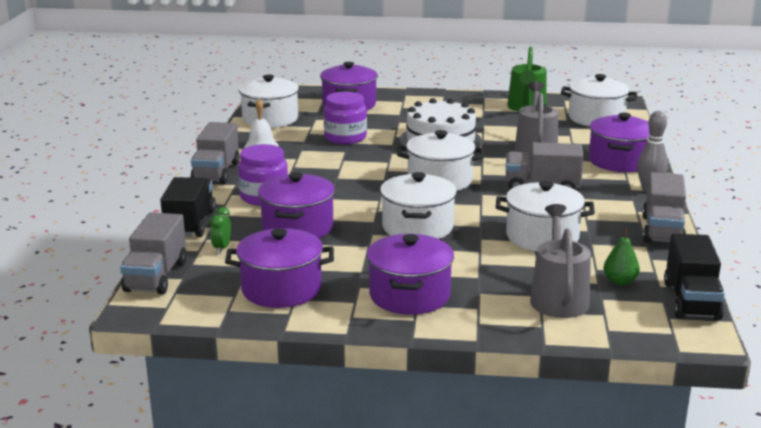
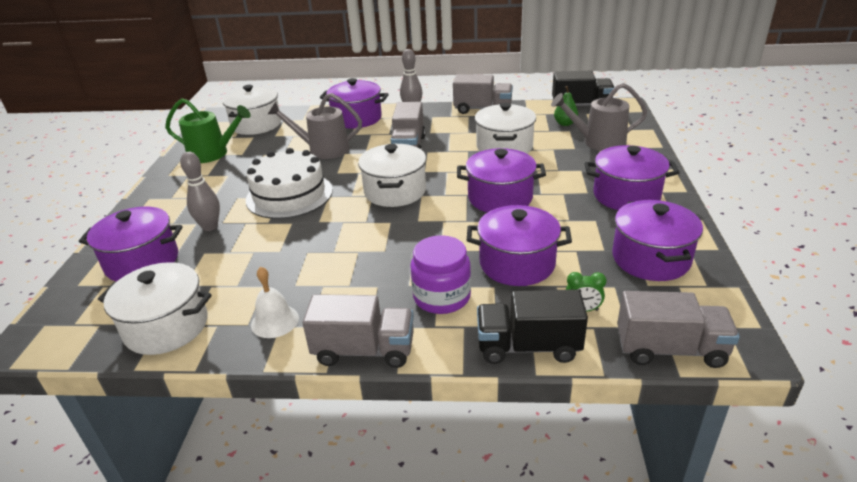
camera: 90 degrees left, 10 degrees up
purple jar [324,92,367,144] -> none
white pot [380,172,457,239] -> purple pot [457,148,546,213]
none -> grey bowling pin [180,152,220,231]

